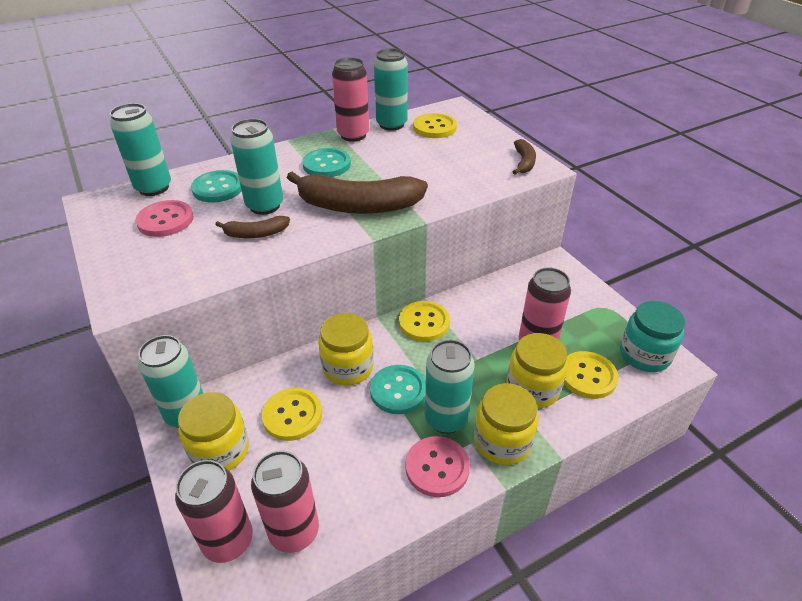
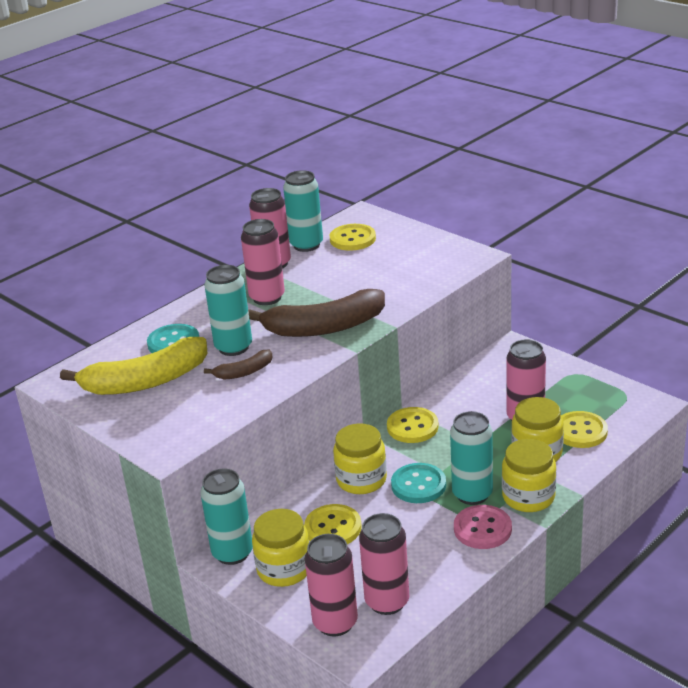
camera: 15 degrees left, 10 degrees down
turquoise can [110,103,171,196] -> none
pink button [136,200,194,237] -> yellow banana [60,337,208,395]
turquoise button [302,148,351,177] -> pink can [241,219,285,305]
brown banana [513,139,536,175] -> none
turquoise jar [620,301,685,372] -> none

